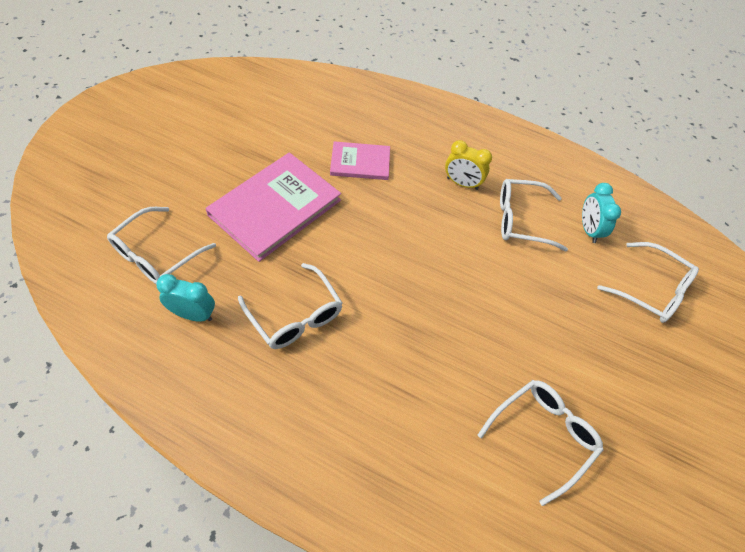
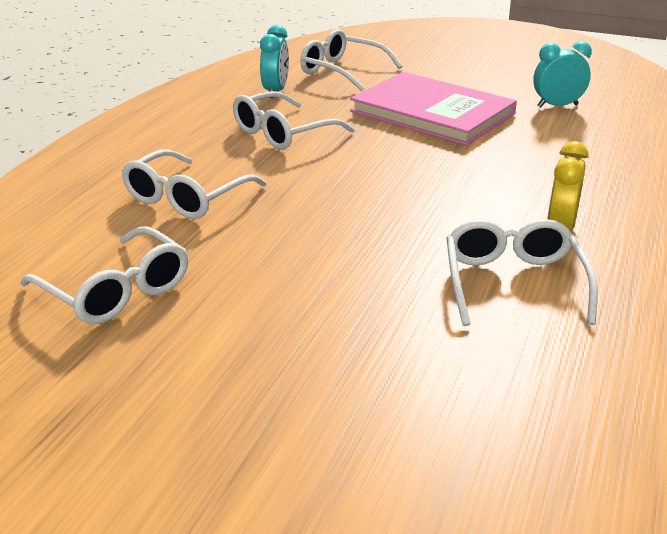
camera: 90 degrees right, 25 degrees down
pink book [330,141,390,180] -> none
turquoise clock [582,183,621,243] -> turquoise clock moved to [533,41,592,108]
white glasses [597,242,699,323] -> white glasses moved to [122,149,267,219]

